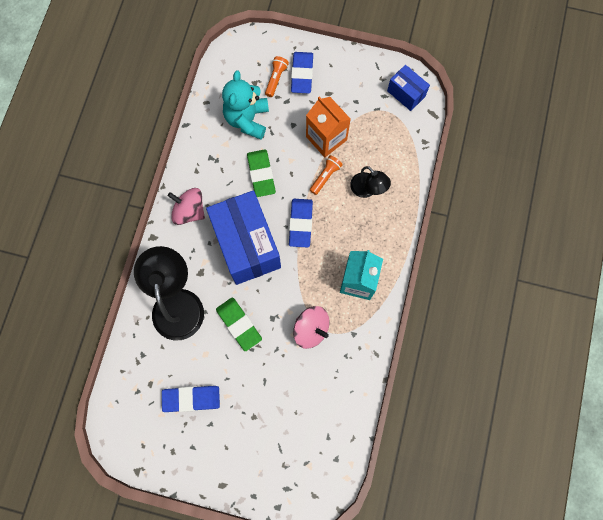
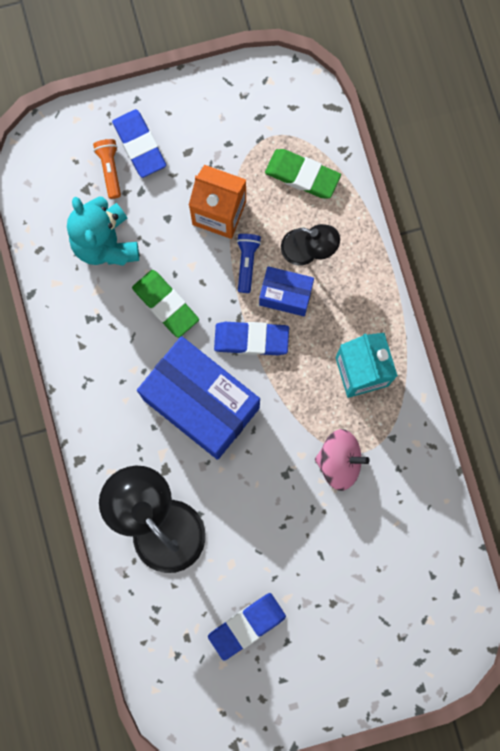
camera: 30 degrees left, 5 degrees up
pink spinning top [168,188,205,225] -> none
green eraser [216,297,262,351] -> green eraser moved to [265,149,341,198]
blue eraser [289,199,313,248] -> blue eraser turned 60 degrees counterclockwise [214,322,289,355]
orange flashlight [310,155,343,195] -> blue flashlight [237,234,261,293]
blue box [387,65,430,111] -> blue box moved to [259,266,314,316]

